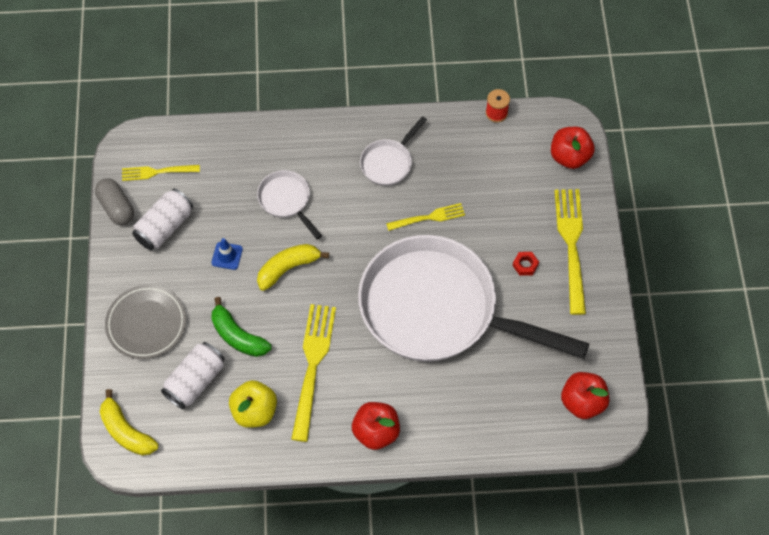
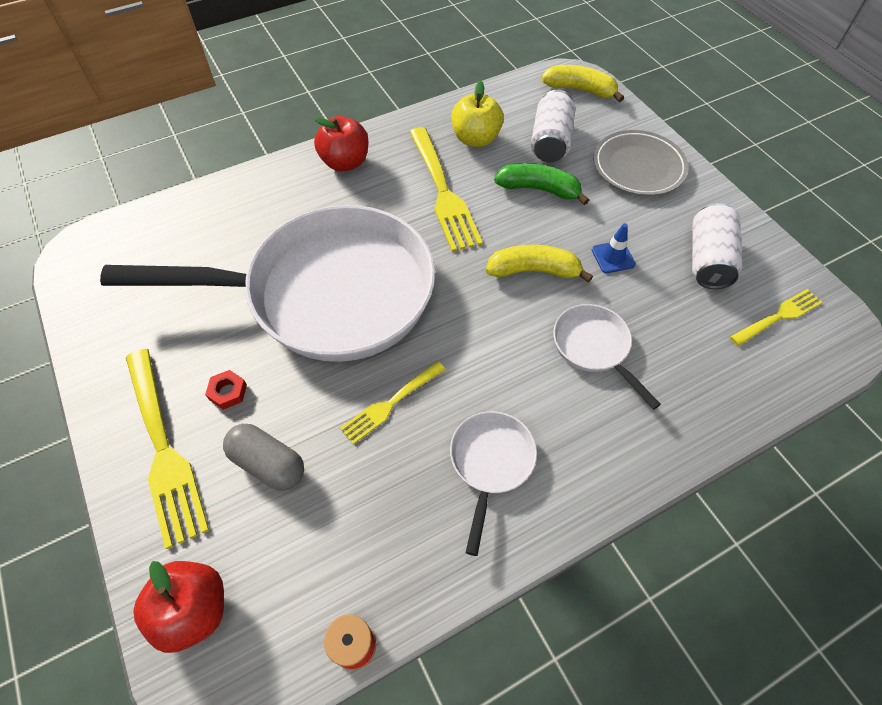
camera: 155 degrees right, 5 degrees down
grey capsule [95,178,134,225] -> grey capsule moved to [223,424,304,491]
white pan [257,170,322,239] -> white pan turned 150 degrees counterclockwise [553,304,661,410]
yellow banana [257,244,329,291] -> yellow banana turned 120 degrees counterclockwise [486,245,593,283]
red apple [561,372,609,419] -> none

